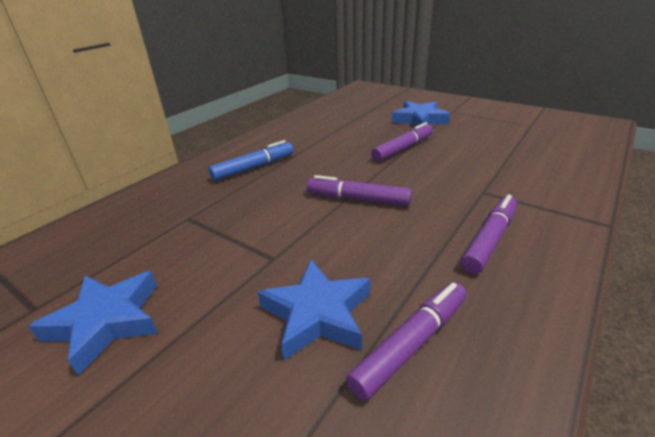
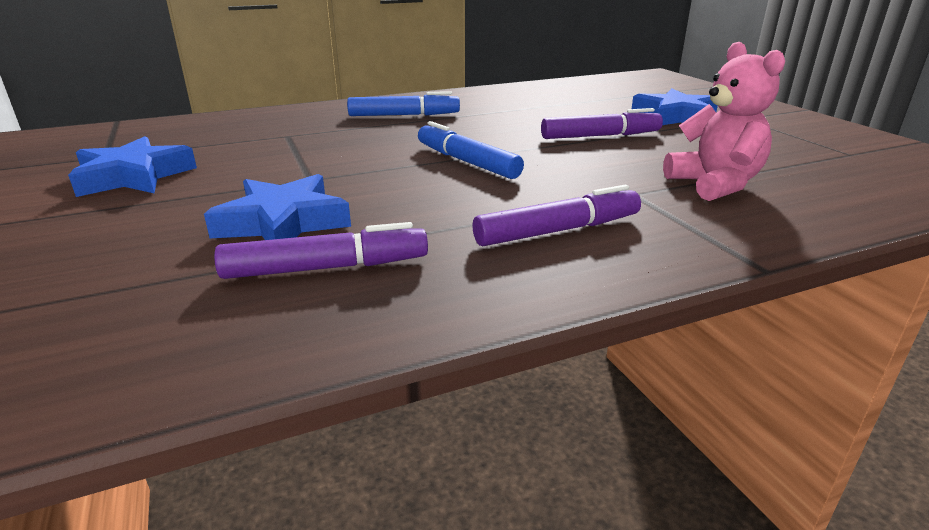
camera: 30 degrees right, 5 degrees down
purple marker [307,175,412,206] -> blue marker [418,121,524,179]
none -> pink teddy bear [663,42,785,201]

